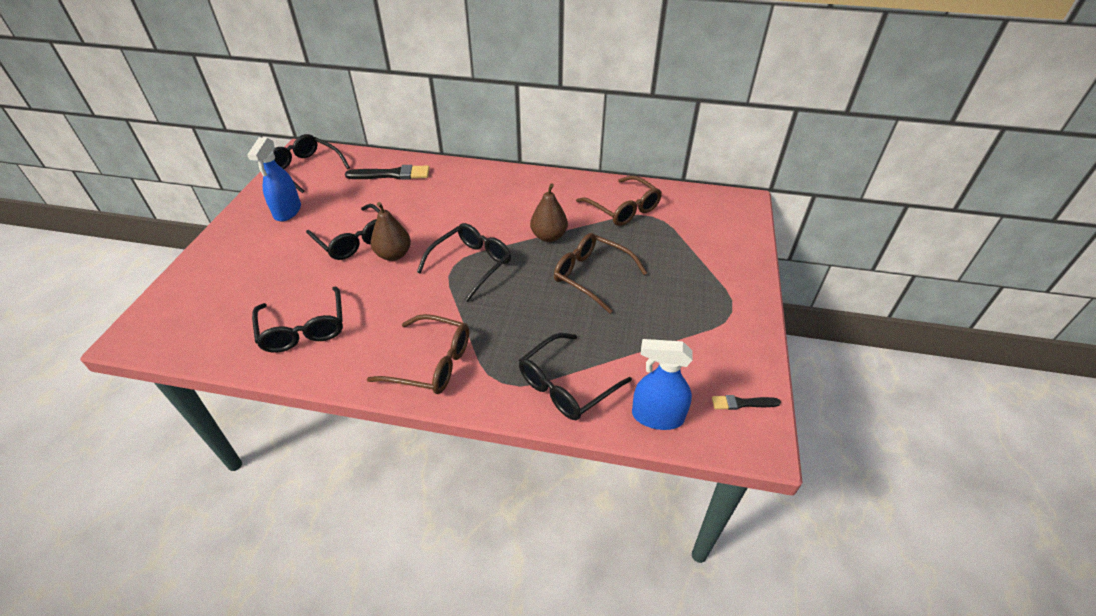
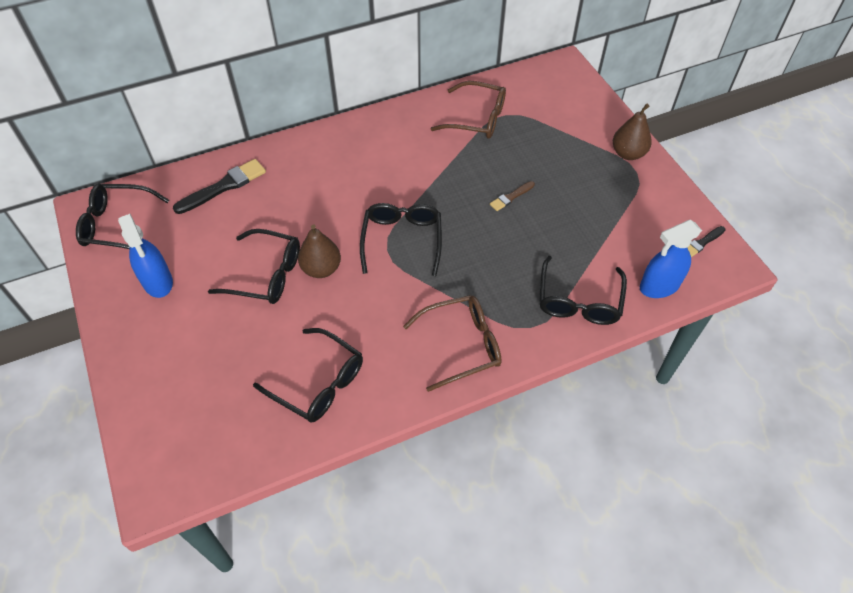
camera: 35 degrees left, 10 degrees up
brown pear [530,183,568,242] -> brown pear moved to [613,104,652,160]
brown glasses [554,233,647,314] -> brown brush [490,181,535,211]

